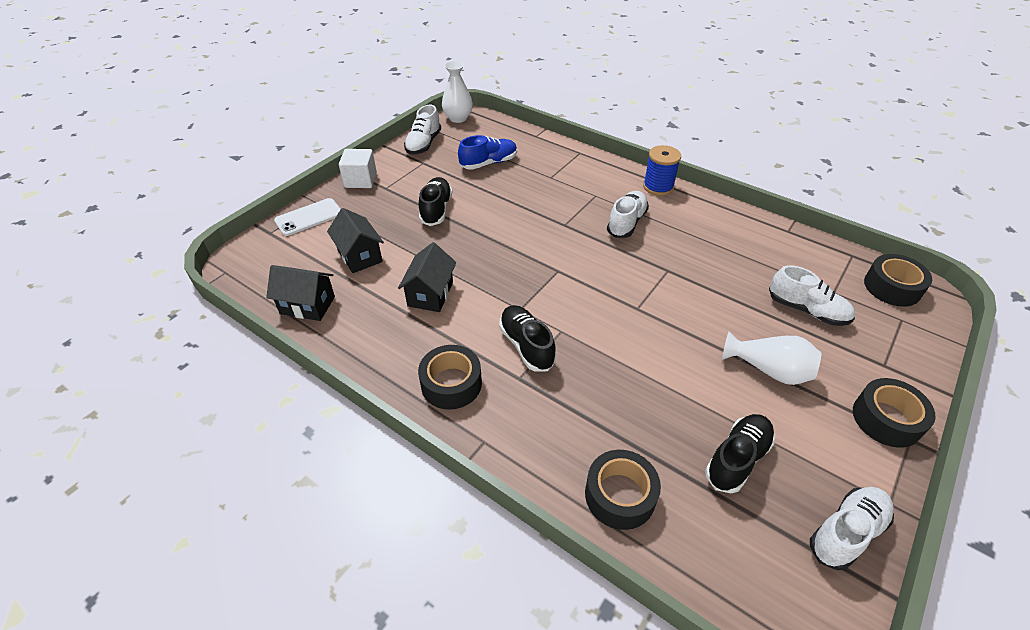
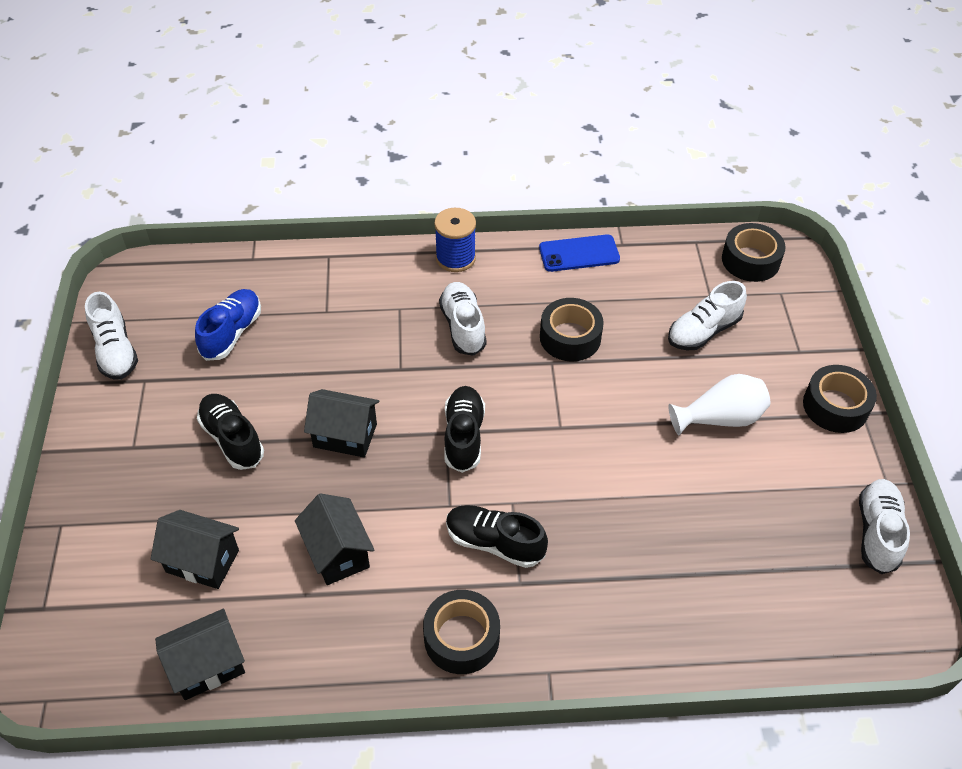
camera: 40 degrees left, 5 degrees up
white phone [274,198,341,236] -> none
white cube [339,149,377,188] -> none
white vase [442,60,473,123] -> none
black tape [585,450,661,530] -> black tape moved to [540,298,604,361]
black shoe [705,414,775,493] -> black shoe moved to [444,386,485,473]
white shoe [769,265,855,326] -> white shoe turned 150 degrees clockwise [668,281,747,350]
none -> black house [304,389,379,458]
none -> blue phone [539,234,620,272]

